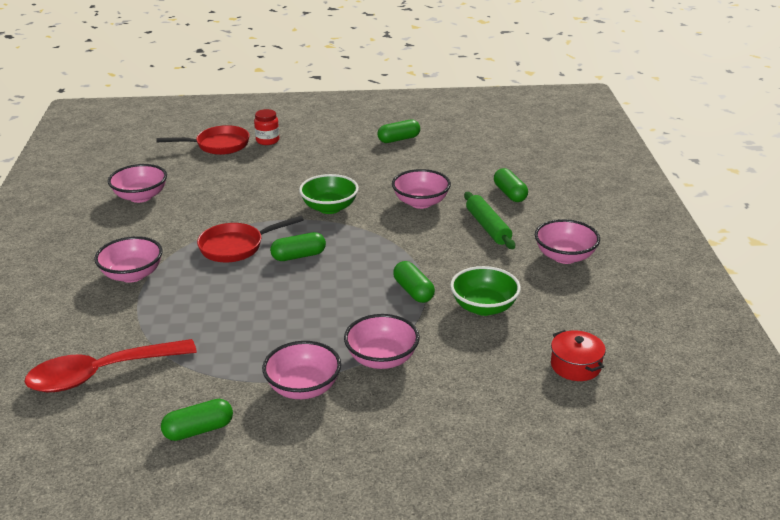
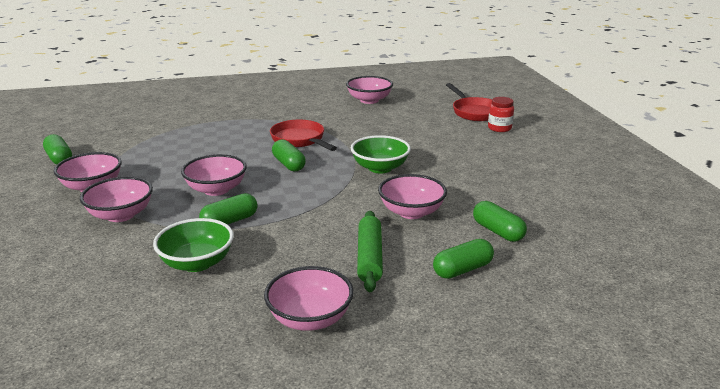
camera: 80 degrees right, 5 degrees down
red spoon [25,339,197,392] -> none
pink bowl [94,236,163,283] -> pink bowl moved to [181,154,247,196]
green capsule [378,119,420,143] -> green capsule moved to [473,201,527,242]
green rolling pin [464,192,515,249] -> green rolling pin turned 60 degrees counterclockwise [357,211,383,292]
red pot [551,330,606,381] -> none

